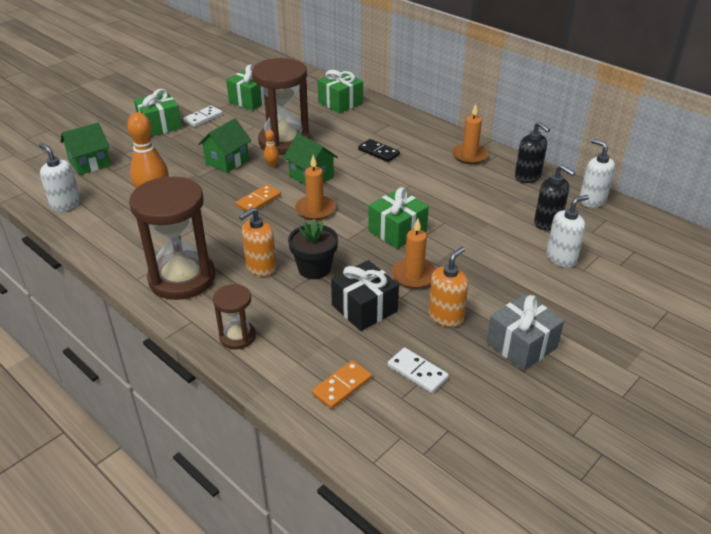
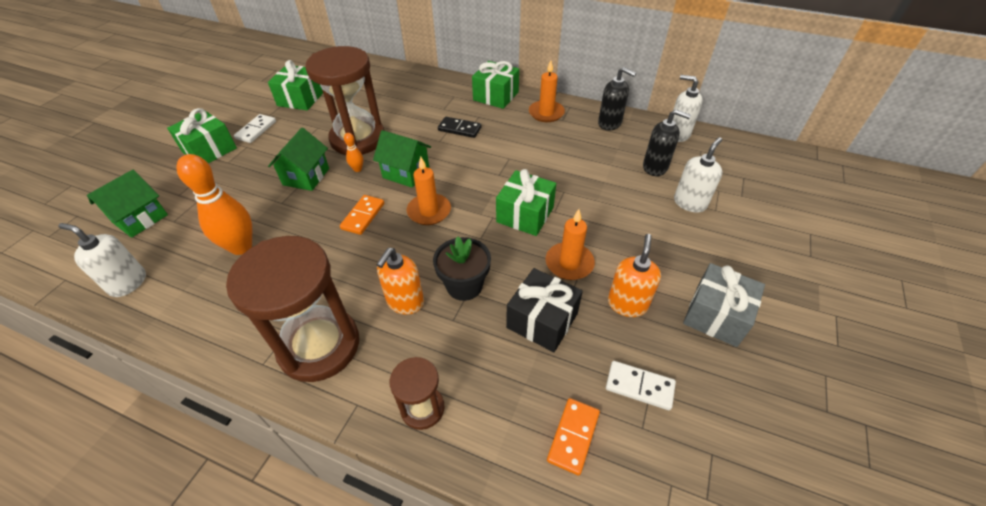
camera: 20 degrees left, 10 degrees up
green gift [317,70,363,113] -> green gift moved to [472,61,519,109]

